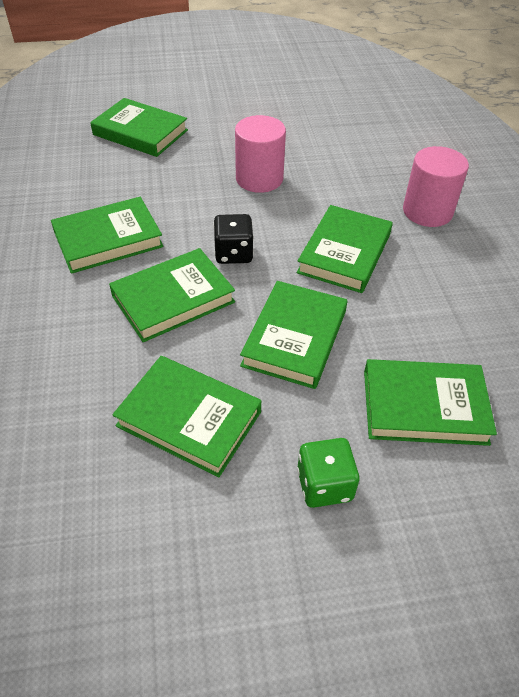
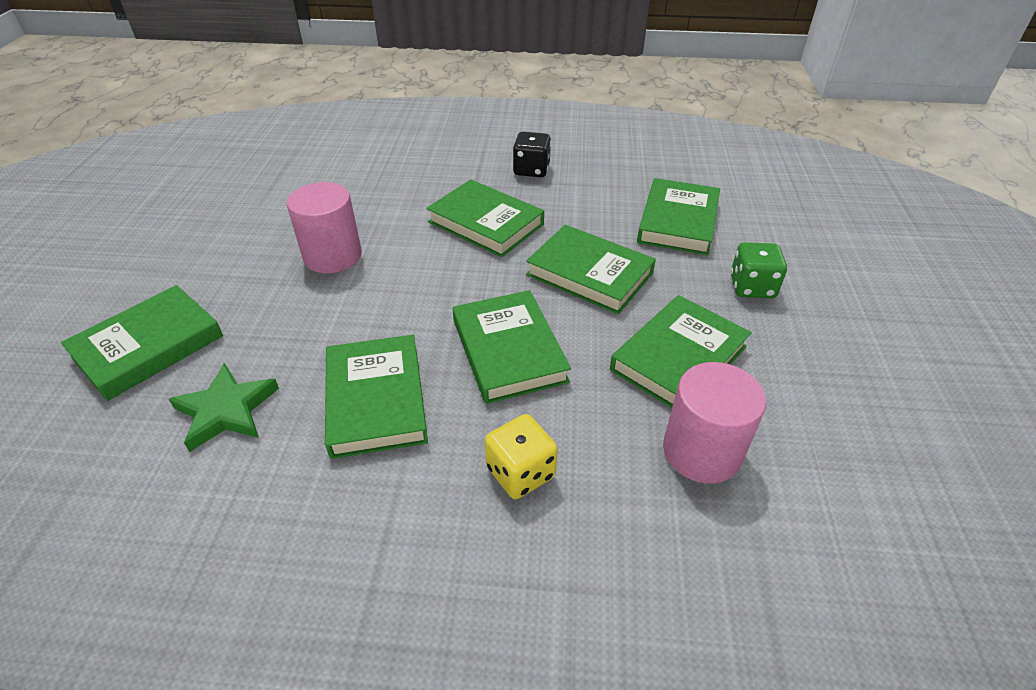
camera: 75 degrees left, 5 degrees down
black dice [213,214,254,264] -> black dice moved to [513,132,551,177]
pink cylinder [403,146,469,227] -> pink cylinder moved to [663,362,766,484]
none -> green star [169,363,279,452]
none -> yellow dice [485,414,558,499]

